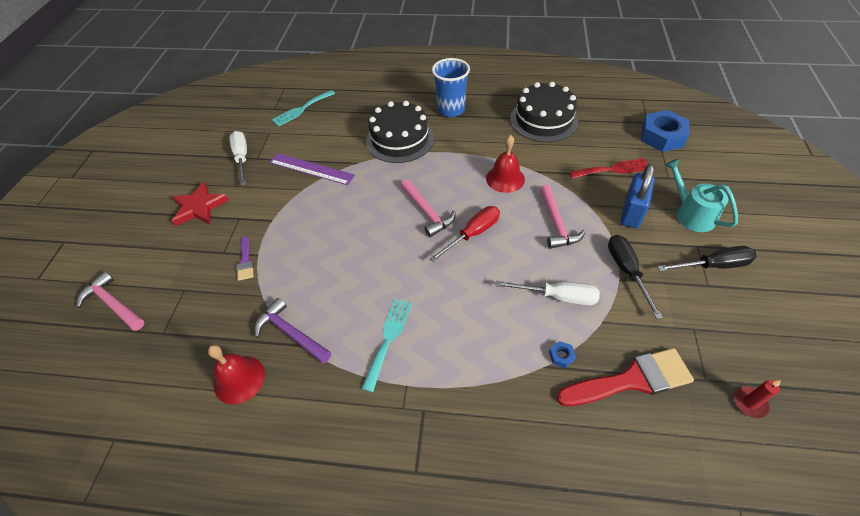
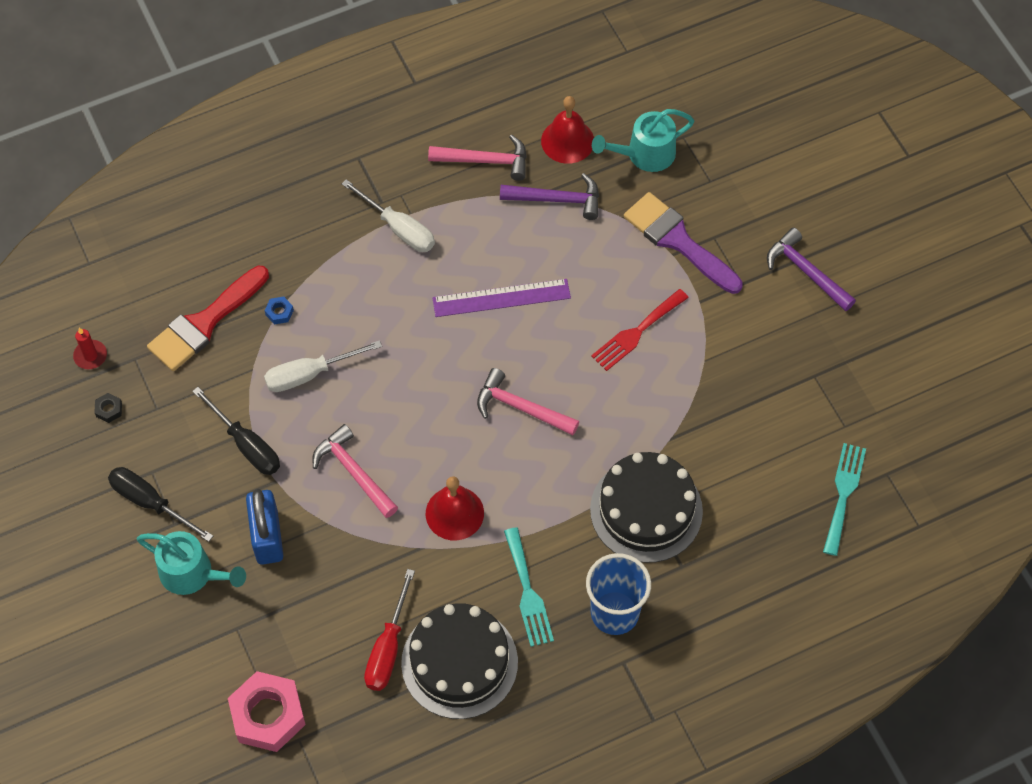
camera: 145 degrees right, 10 degrees up
pink hammer [76,271,144,331] -> pink hammer moved to [428,135,527,181]
red star [172,182,229,226] -> purple hammer [767,228,856,311]
white screwdriver [229,131,247,186] -> white screwdriver moved to [342,179,435,252]
purple brush [237,236,254,281] -> purple brush [624,192,743,294], size x2.01
purple ruler [269,153,355,185] -> purple ruler moved to [432,279,571,317]
turquoise fork [361,299,412,392] -> turquoise fork moved to [504,527,554,647]
red screwdriver [429,206,500,262] -> red screwdriver moved to [364,569,415,691]
red fork [569,158,648,179] -> red fork moved to [591,289,689,371]
blue nut [641,110,690,152] -> pink nut [228,671,306,752]
black screwdriver [658,246,757,272] -> black screwdriver turned 75 degrees clockwise [108,467,213,542]
none -> black nut [94,393,122,423]
none -> turquoise watering can [592,109,695,172]

